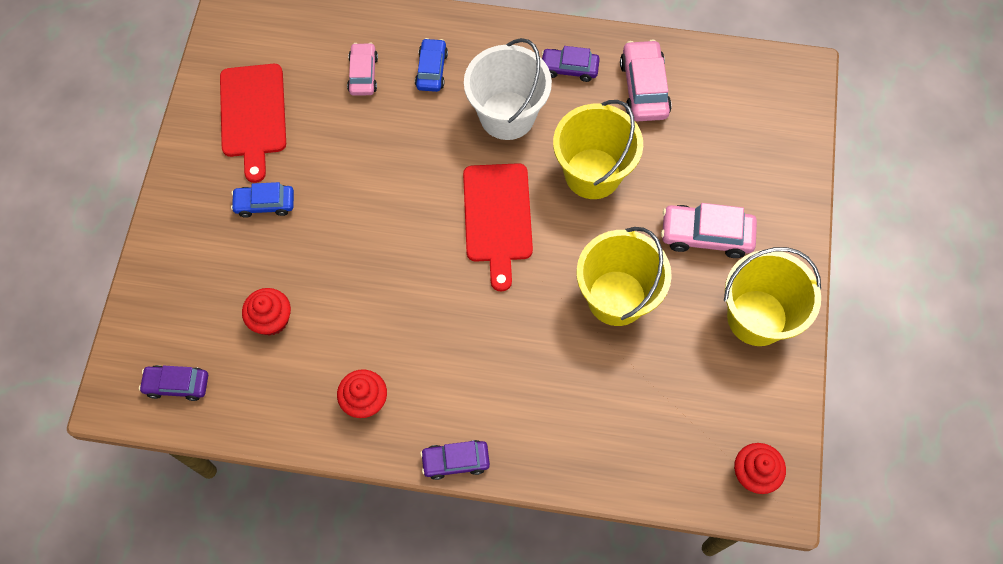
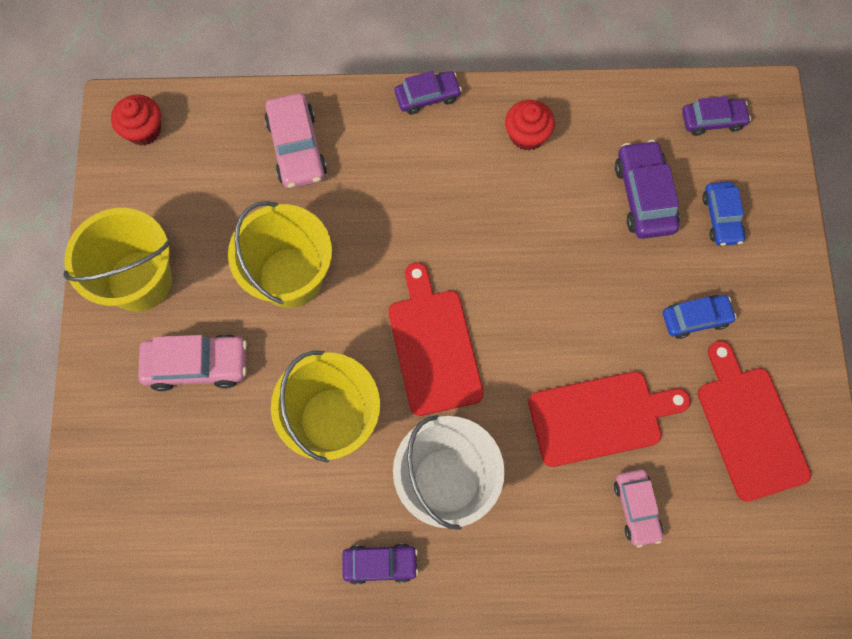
camera: 170 degrees right, 5 degrees up
red cupcake [242,288,291,336] -> purple car [615,140,680,239]
blue car [415,38,448,92] -> blue car moved to [702,182,745,246]
pink car [620,39,672,121] -> pink car moved to [264,93,327,189]
none -> red cutting board [528,371,691,467]

